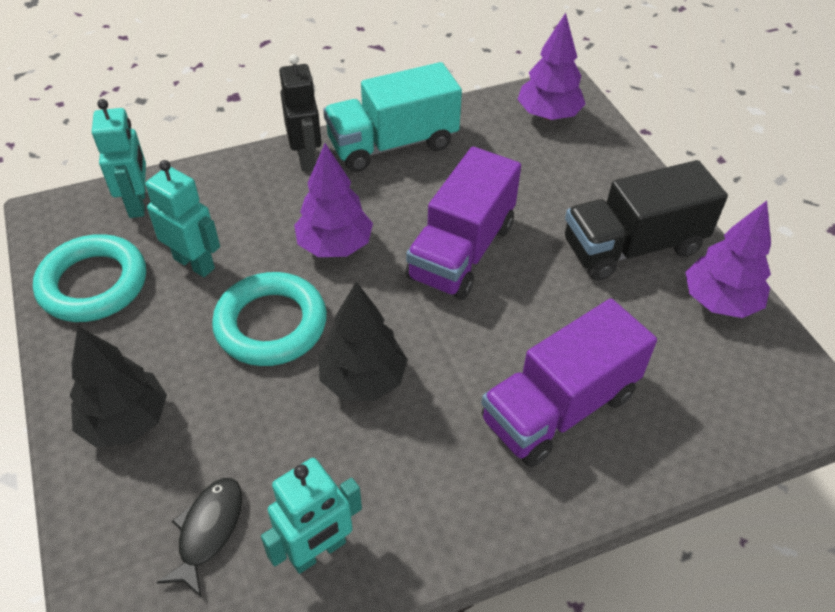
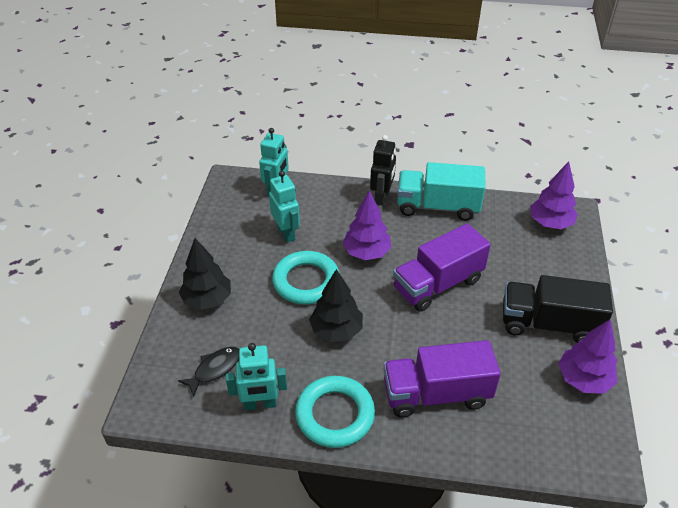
camera: 30 degrees right, 5 degrees down
turquoise ring [33,234,146,322] -> turquoise ring moved to [295,376,375,448]

